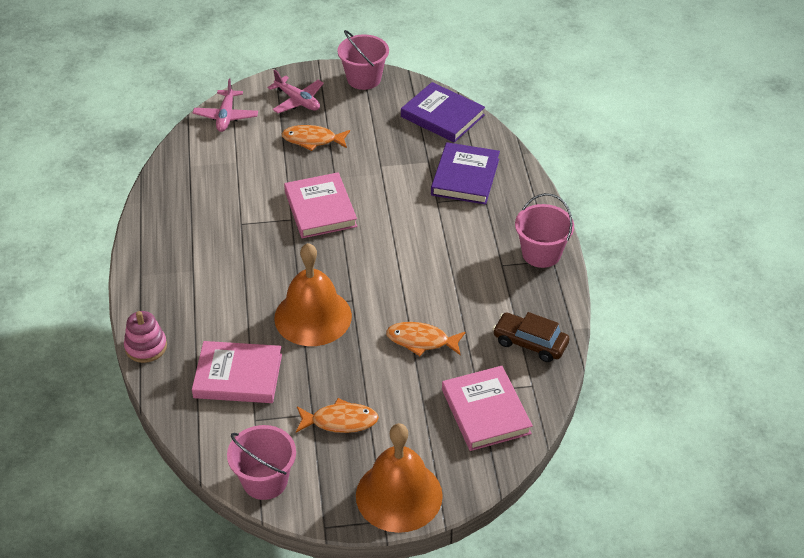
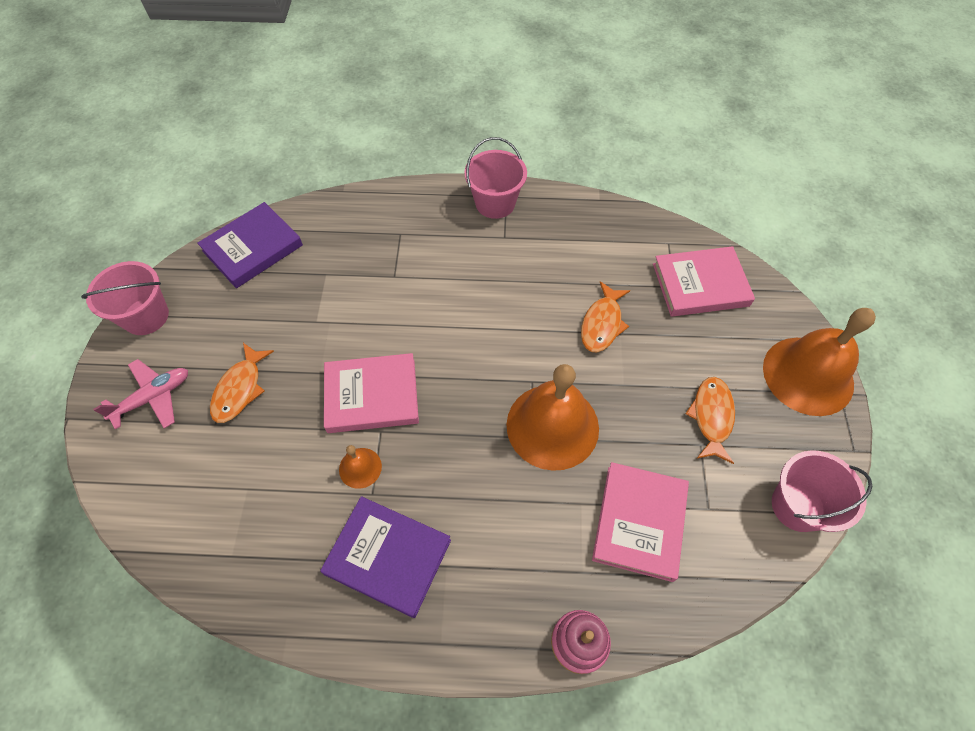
camera: 80 degrees left, 15 degrees up
pink plane [193,78,258,132] -> none
purple book [431,142,500,205] -> purple book moved to [320,496,451,618]
brown car [493,312,570,362] -> none
none -> orange bell [339,445,382,489]

